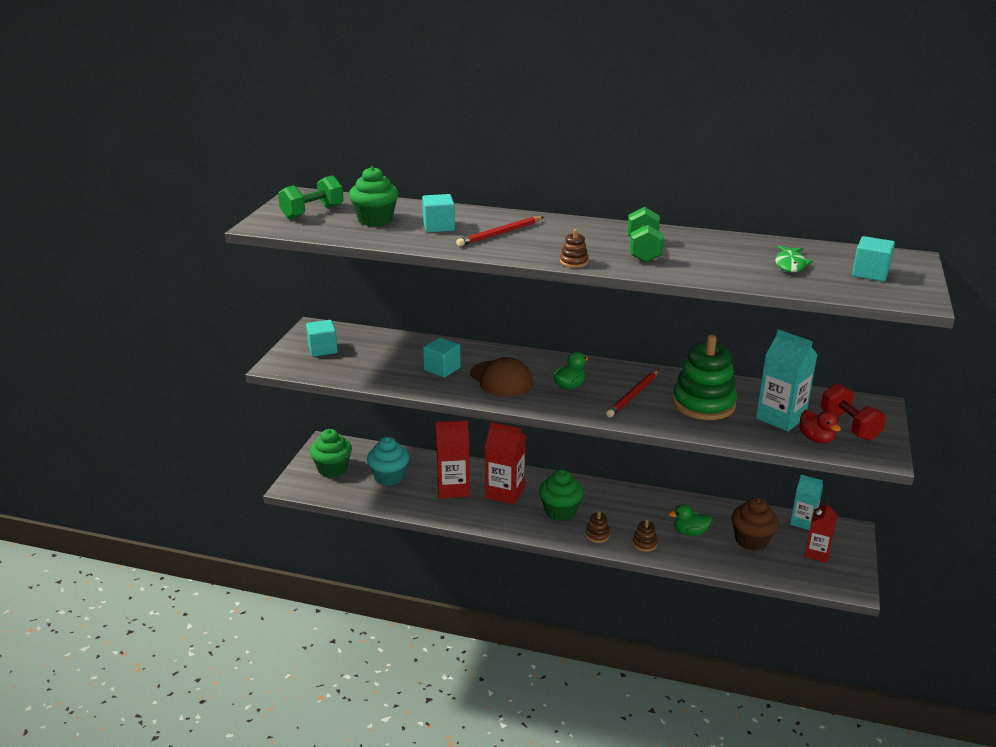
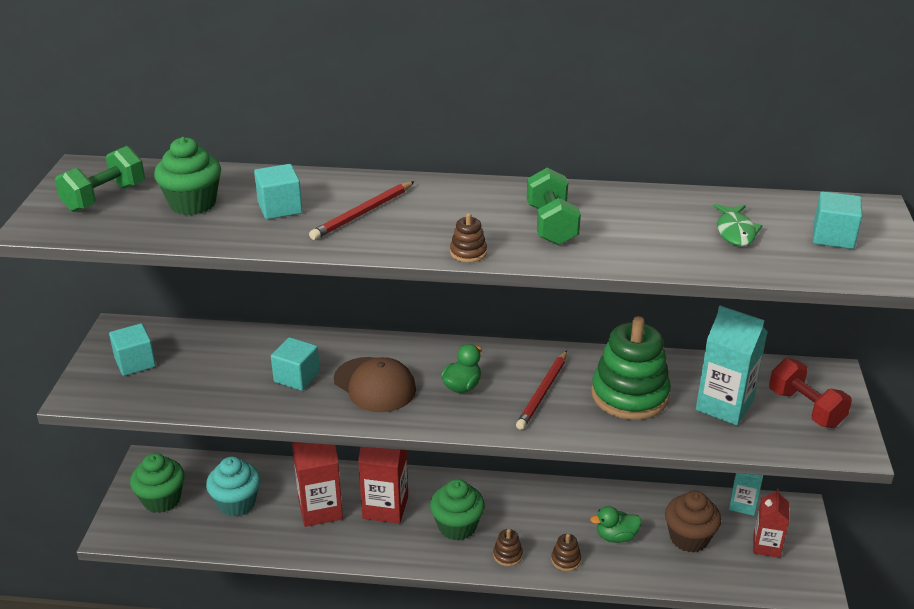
camera: 10 degrees left, 5 degrees up
red duck [799,410,841,444] -> none

